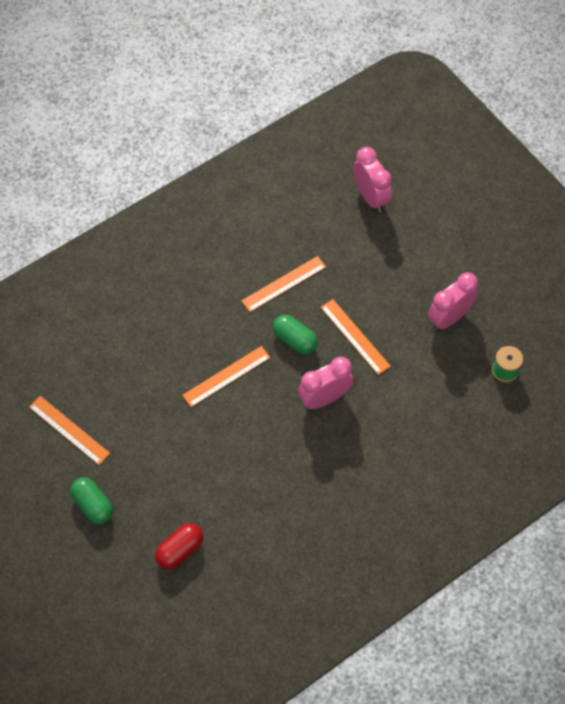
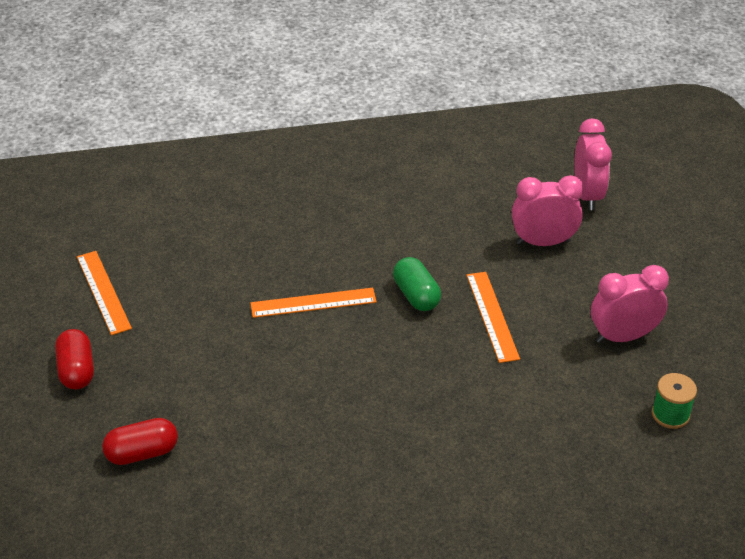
camera: 25 degrees right, 20 degrees down
green capsule [70,477,113,524] -> red capsule [55,329,94,390]
orange ruler [241,256,326,312] -> none
pink clock [298,357,354,409] -> pink clock moved to [512,175,584,246]

